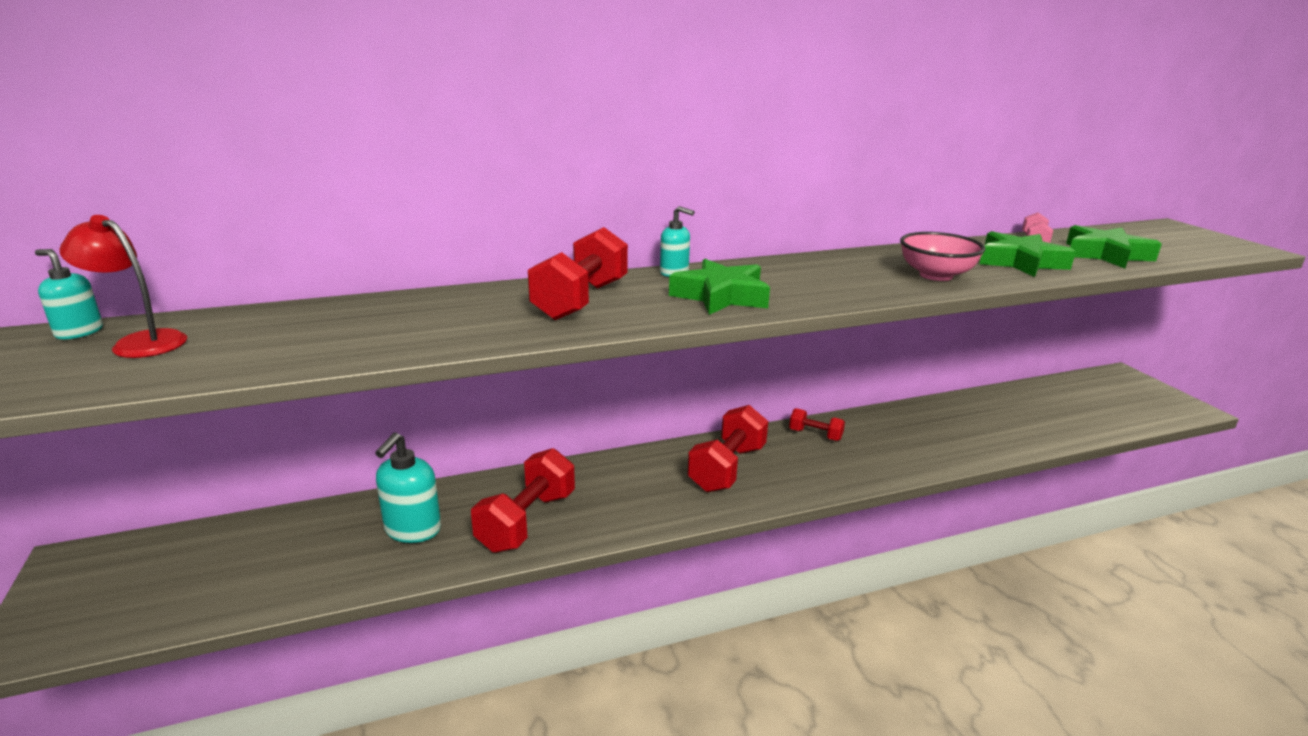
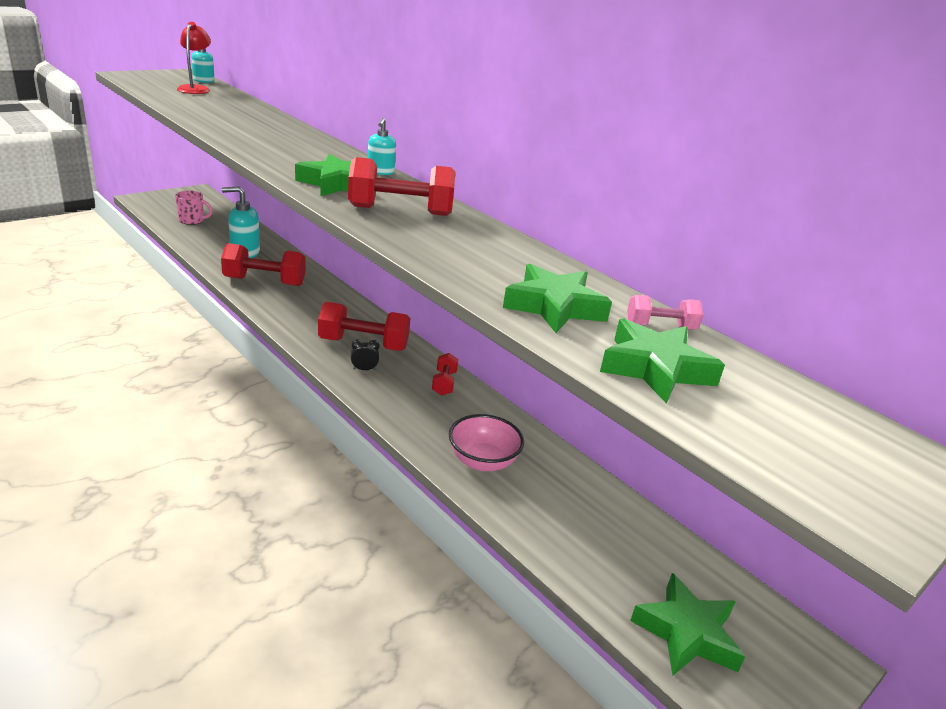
camera: 65 degrees right, 5 degrees up
red dumbbell [528,227,628,320] -> red dumbbell moved to [348,157,455,216]
pink bowl [900,232,986,281] -> pink bowl moved to [449,414,524,471]
none -> pink mug [175,191,213,225]
none -> black clock [351,339,380,370]
none -> green star [630,573,745,676]

